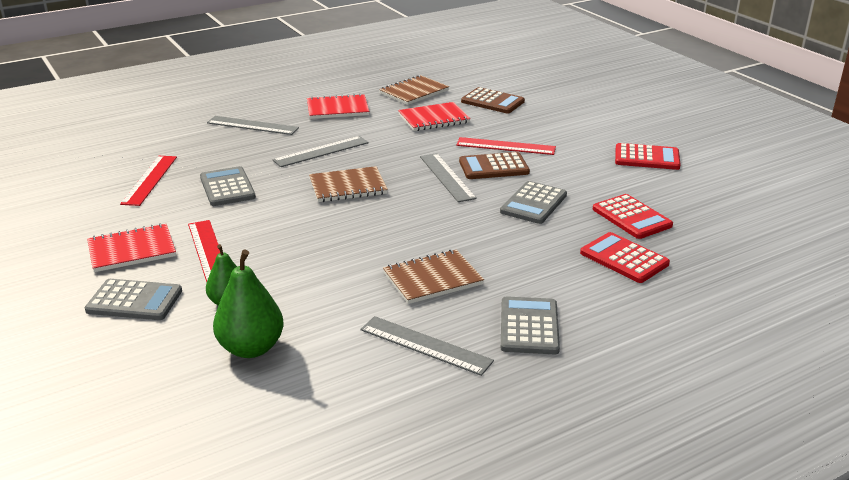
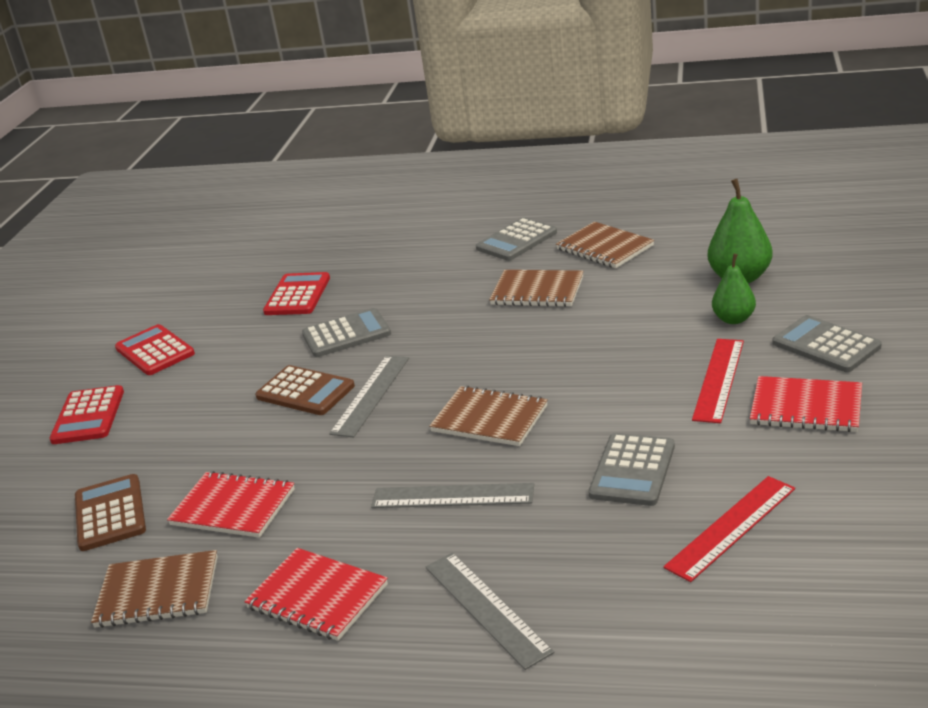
camera: 135 degrees left, 0 degrees up
grey ruler [360,316,494,376] -> brown notebook [556,222,654,268]
red ruler [456,137,556,155] -> none
red calculator [580,232,670,283] -> red calculator moved to [49,385,124,444]

